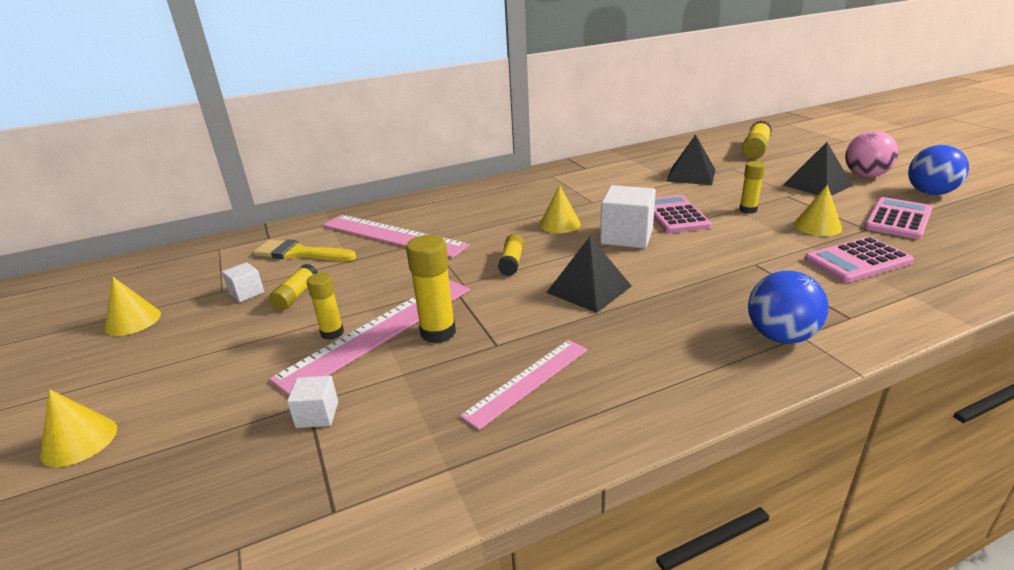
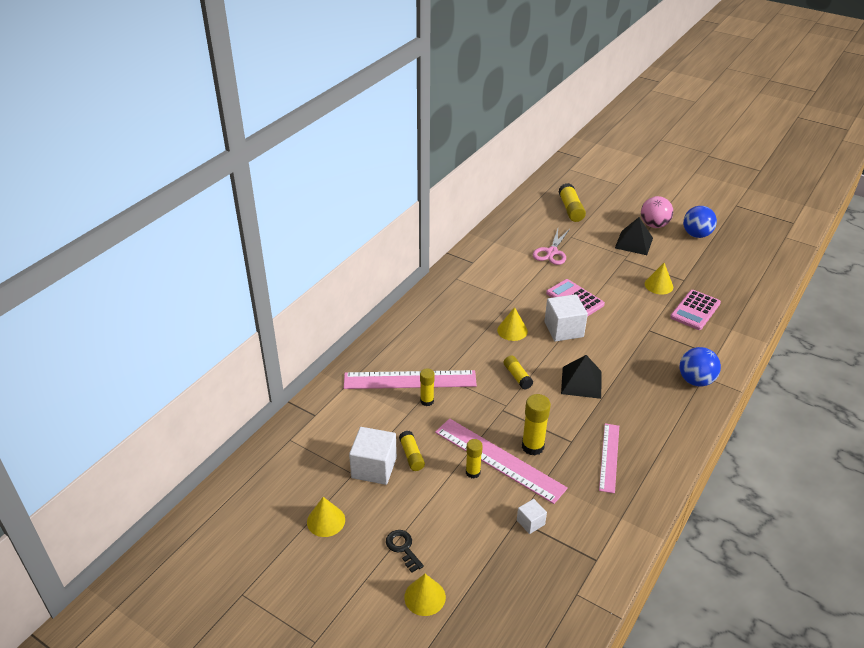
camera: 35 degrees left, 10 degrees up
white cube [222,262,264,302] -> white cube [349,427,397,485], size x1.91
yellow brush [253,240,356,261] -> none
pink ruler [269,280,470,395] -> pink ruler turned 60 degrees counterclockwise [435,418,568,504]
black pyramid [666,135,715,185] -> pink scissors [533,229,570,265]
yellow glue stick [739,161,765,214] -> yellow glue stick moved to [420,369,435,406]
pink calculator [864,197,933,239] -> none
none -> black key [386,530,424,573]

